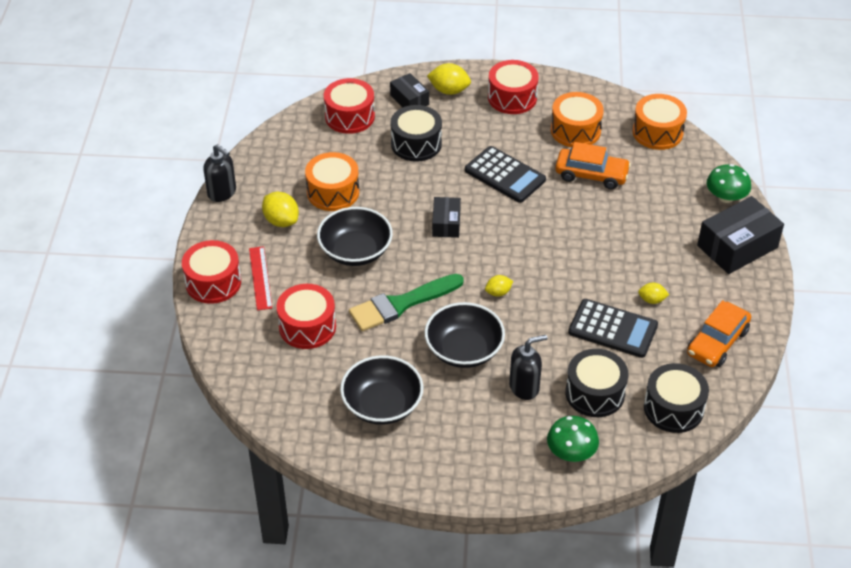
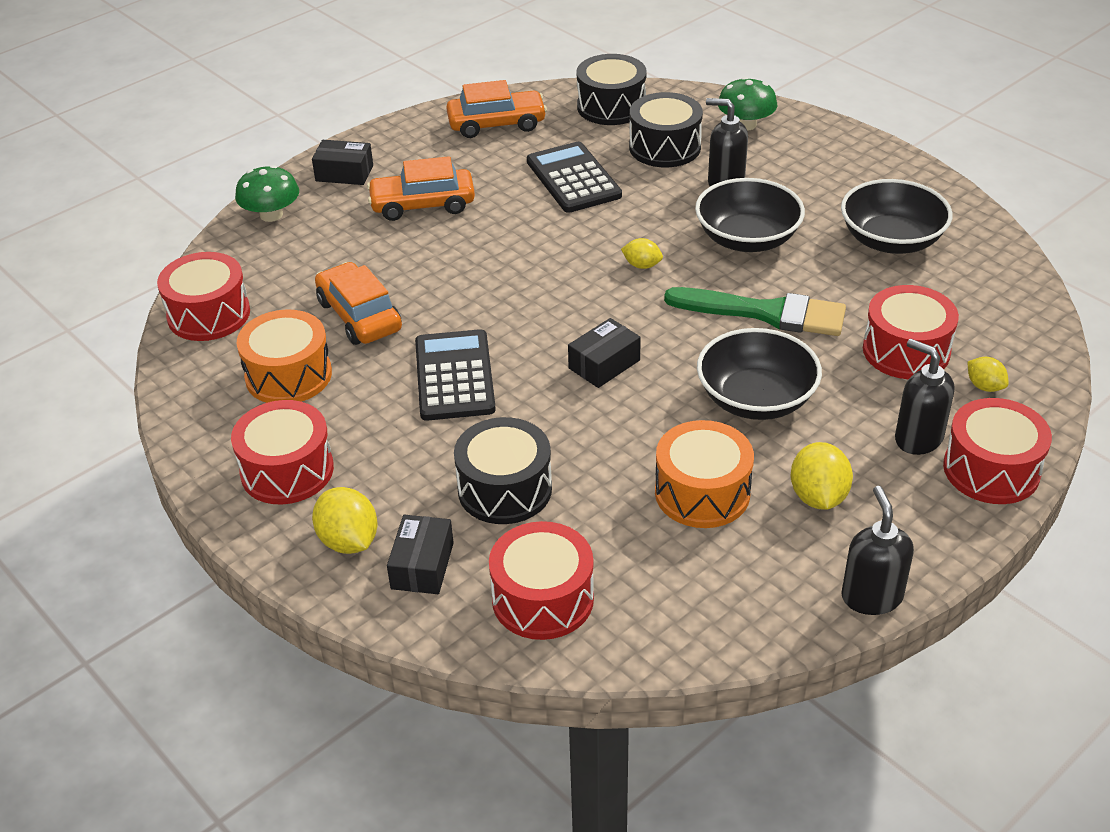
camera: 135 degrees left, 5 degrees down
red ruler [249,246,272,310] -> black soap dispenser [895,339,954,455]
orange drum [632,94,687,150] -> red drum [157,252,250,341]
yellow lemon [638,283,669,304] -> yellow lemon moved to [968,357,1009,392]
black box [697,196,784,274] -> black box [312,140,373,185], size x0.57
none -> orange car [367,156,475,221]

